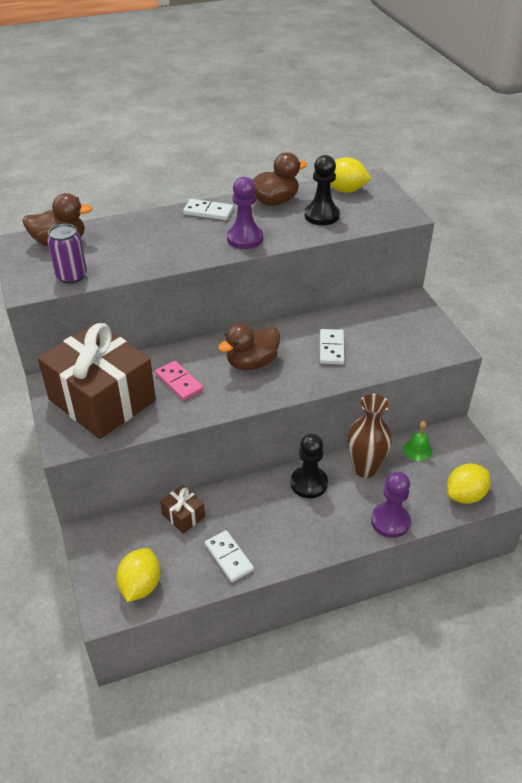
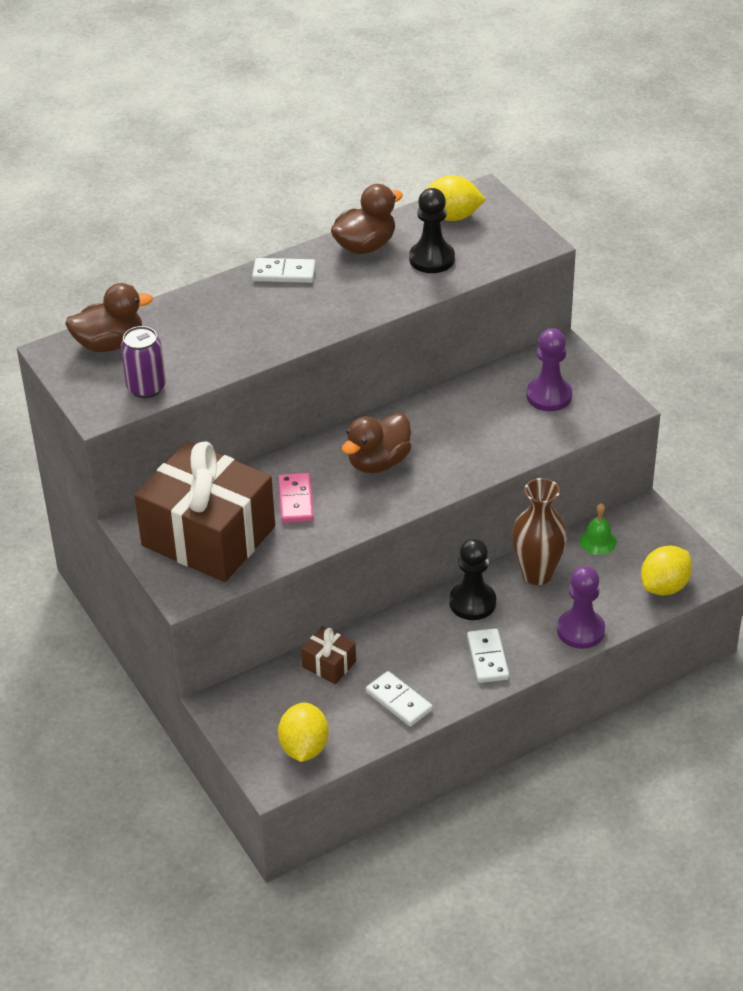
camera: 10 degrees left, 0 degrees up
pink domino [155,361,203,401] -> pink domino turned 45 degrees clockwise [279,473,314,523]
purple pawn [227,177,263,249] -> purple pawn moved to [526,328,572,411]
white domino [320,329,345,365] -> white domino moved to [467,628,509,683]

